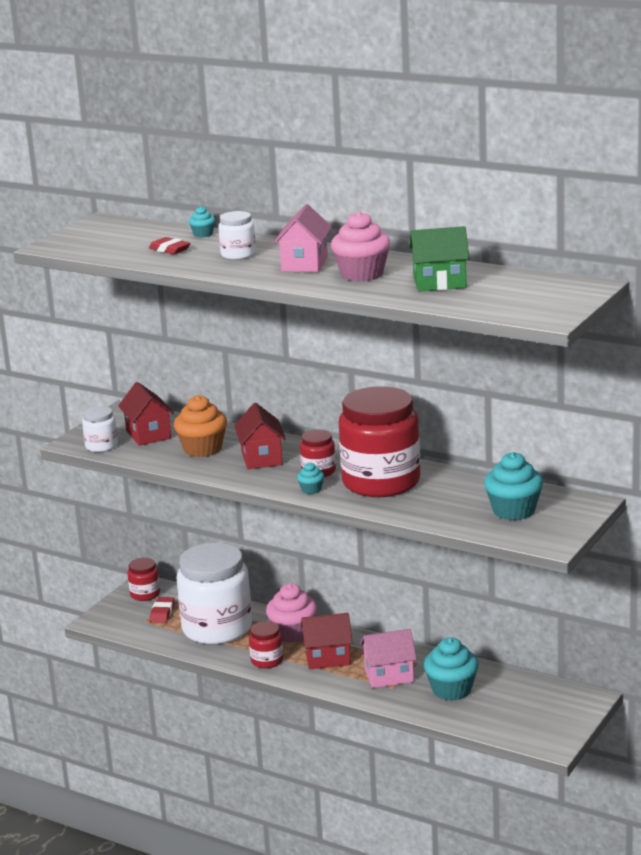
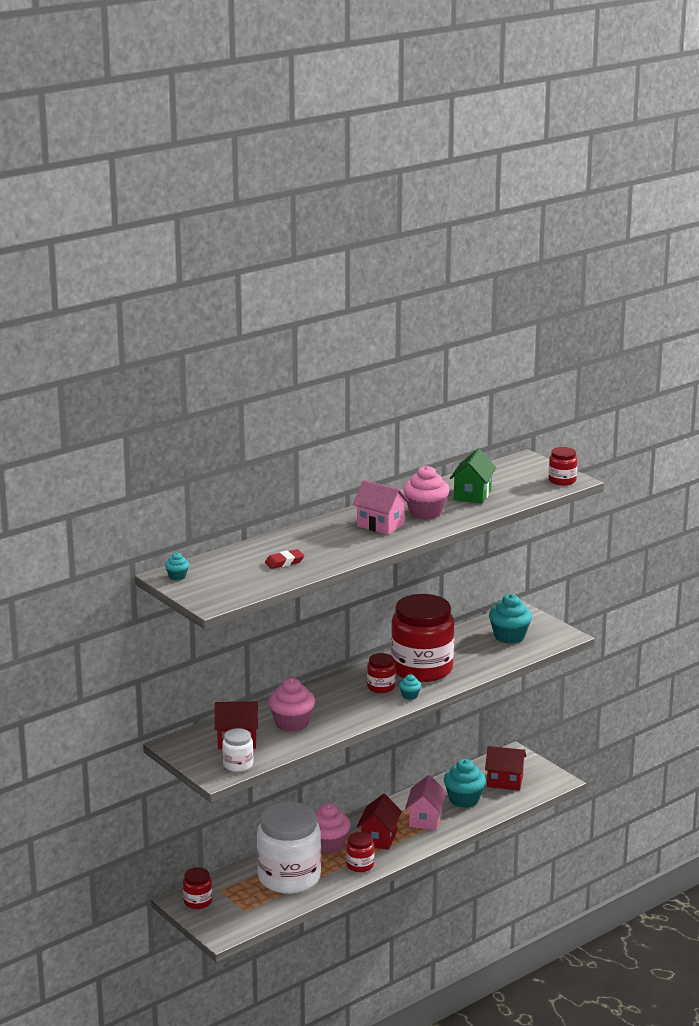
camera: 70 degrees left, 0 degrees up
red eraser [150,597,175,623] -> none
orange cupcake [174,395,227,457] -> pink cupcake [268,678,315,732]
turquoise cupcake [189,206,215,238] -> turquoise cupcake moved to [165,552,189,580]
white jar [218,211,256,260] -> none
red house [234,403,286,469] -> red house moved to [485,746,526,790]
none -> red jar [549,447,578,485]

